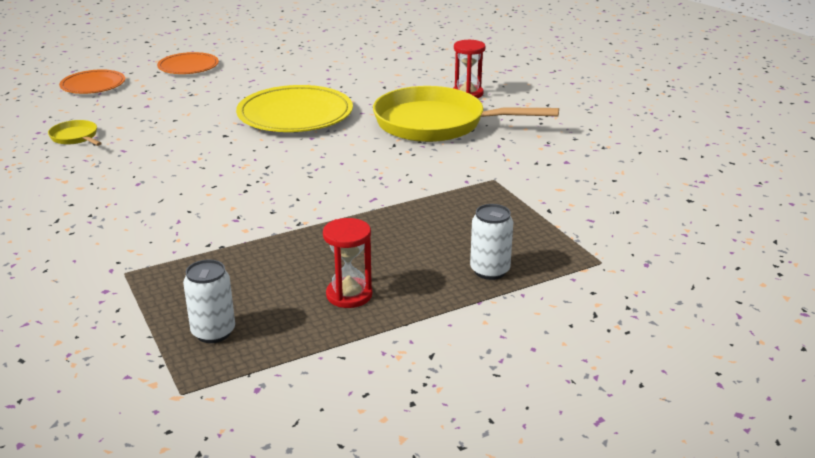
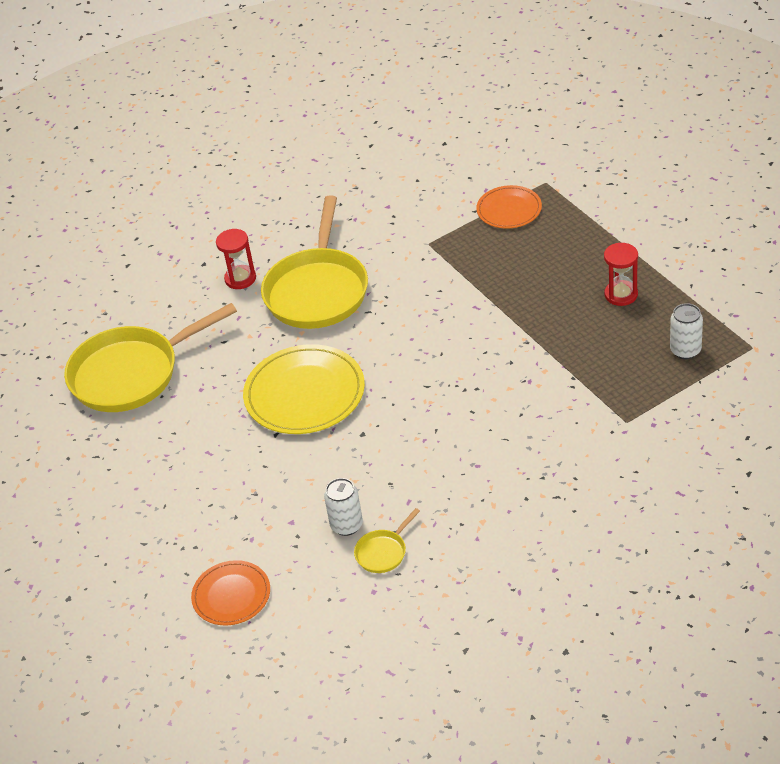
camera: 90 degrees left, 15 degrees up
orange plate [157,52,219,74] -> orange plate moved to [476,185,542,229]
white can [470,204,513,280] -> white can moved to [324,478,363,536]
none -> yellow pan [64,303,237,412]

